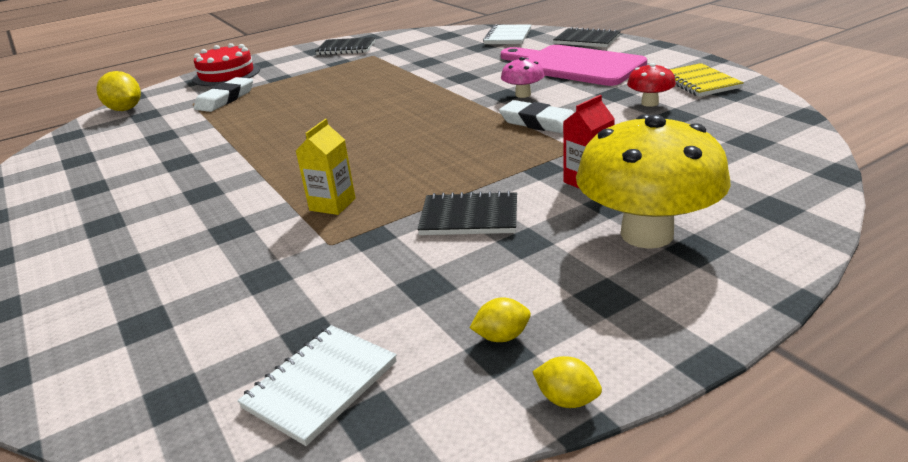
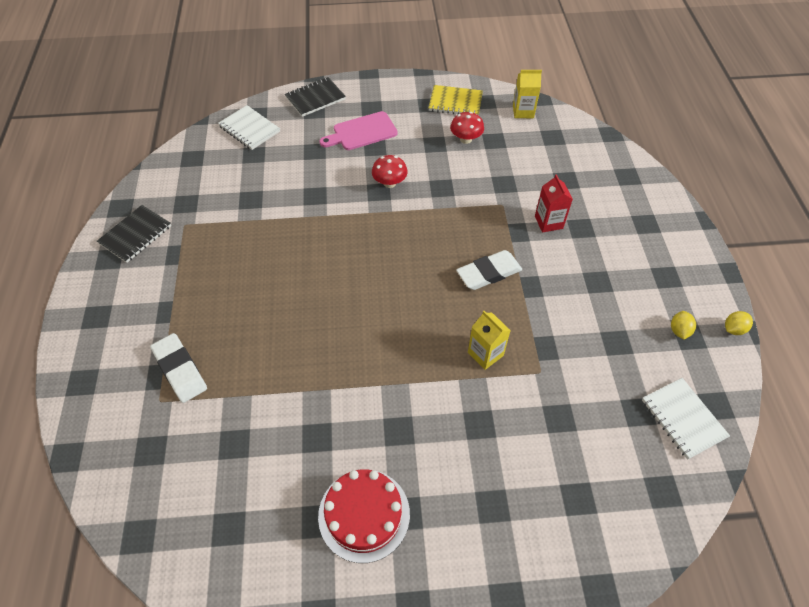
camera: 65 degrees left, 25 degrees up
yellow lemon [96,71,141,111] -> none
red cake [193,43,260,86] -> red cake moved to [318,469,410,563]
black notebook [417,191,517,235] -> none
white eraser [499,100,574,134] -> white eraser moved to [456,250,522,290]
pink cutting board [501,45,647,86] -> pink cutting board [320,111,398,150], size x0.60
pink mushroom [501,57,544,98] -> red mushroom [372,155,408,188]
yellow mushroom [576,114,731,249] -> none
none -> yellow carton [513,70,542,118]

